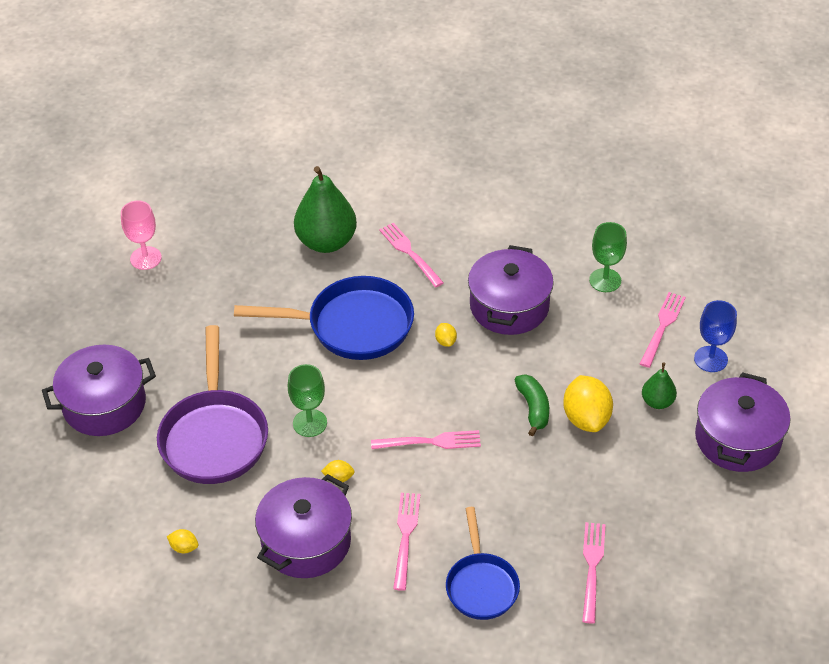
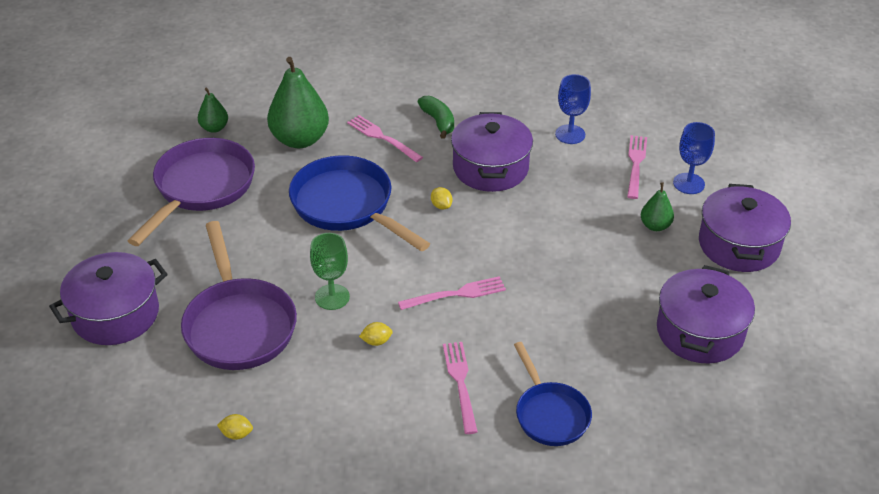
camera: 15 degrees left, 5 degrees down
pink goblet [121,200,162,270] -> none
blue pan [234,276,414,360] -> blue pan turned 120 degrees counterclockwise [289,155,430,251]
purple pot [255,474,352,578] -> purple pot moved to [657,265,755,363]
green banana [515,374,549,436] -> green banana moved to [418,96,454,139]
yellow lemon [563,375,613,432] -> none
pink fork [582,522,606,624] -> none
green goblet [589,222,627,292] -> blue goblet [555,74,591,144]
none -> purple pan [128,138,255,246]
none -> green pear [198,88,228,133]

